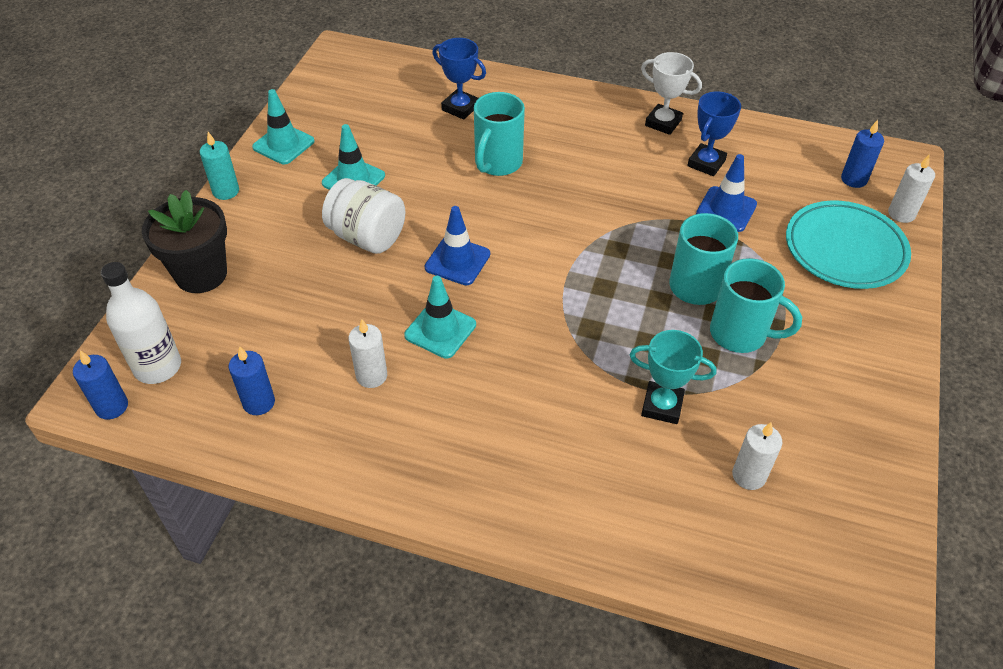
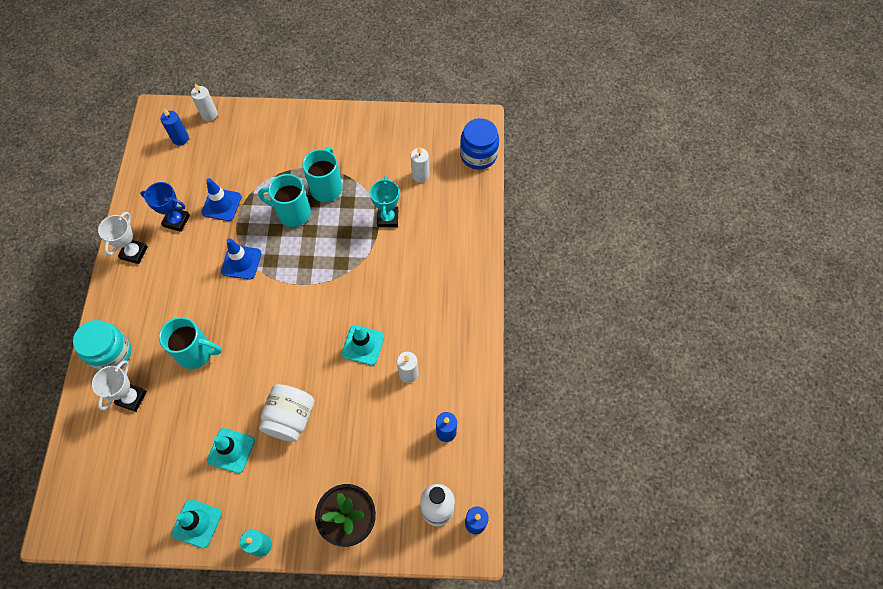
camera: 105 degrees left, 15 degrees up
blue traffic cone [425,206,490,285] -> blue traffic cone moved to [221,238,261,280]
blue trophy [432,38,486,120] -> white trophy [92,360,147,412]
turquoise plate [786,200,911,289] -> none
none -> turquoise jar [73,320,131,371]
none -> blue jar [460,118,499,169]

